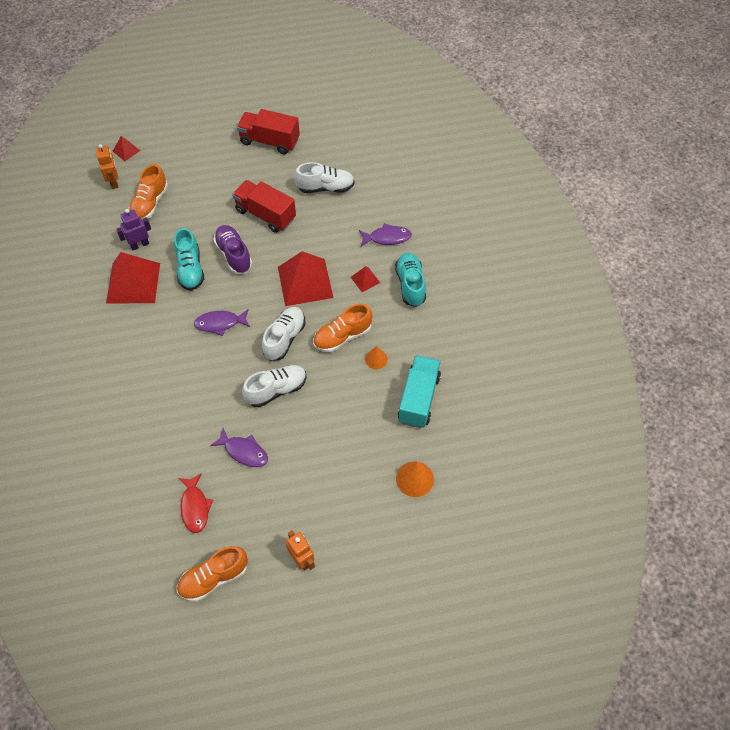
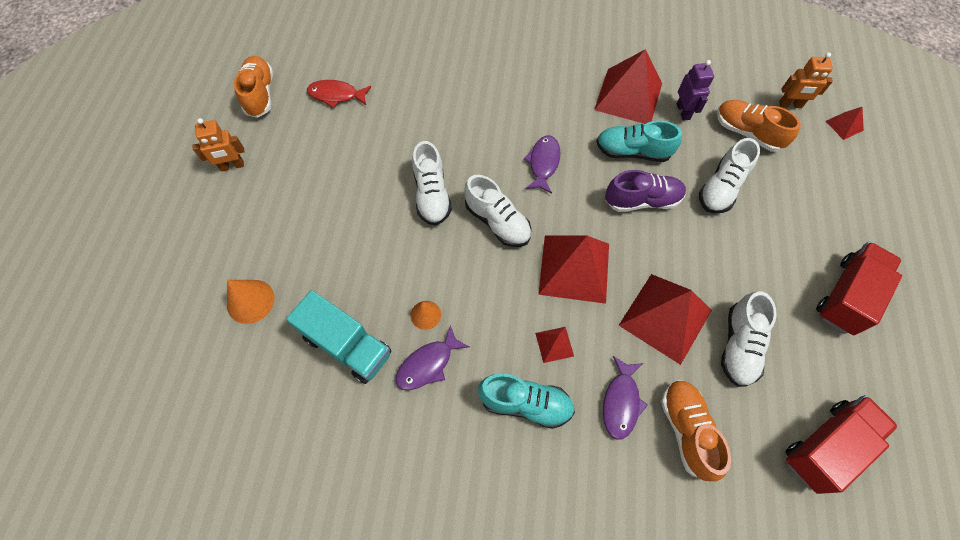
camera: 110 degrees right, 5 degrees up
purple fish [210,428,268,467] -> purple fish moved to [396,325,469,390]
red truck [232,180,296,233] -> red truck moved to [785,395,898,494]
orange shoe [313,304,373,352] -> orange shoe moved to [661,380,731,481]
none -> red pyramid [619,274,712,365]
none -> white shoe [699,138,760,213]

